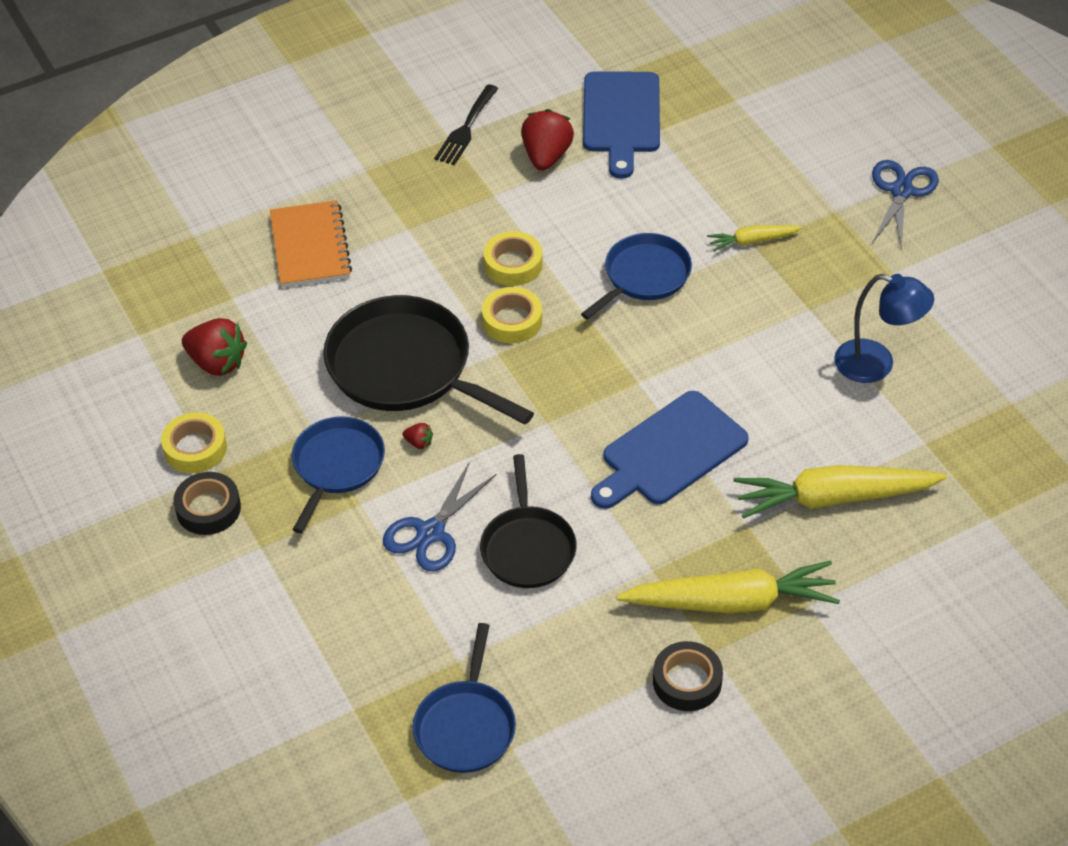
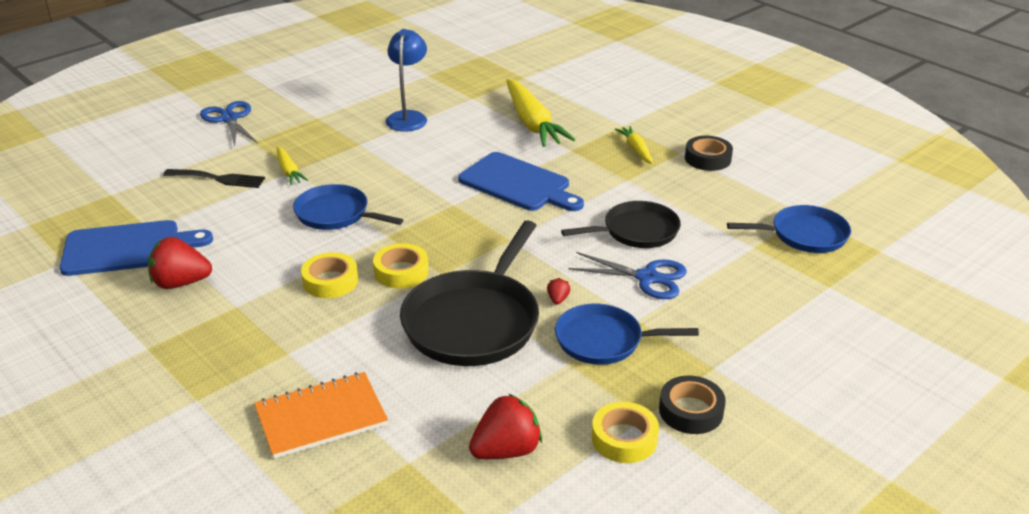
camera: 105 degrees left, 15 degrees down
red strawberry [182,318,247,376] -> red strawberry turned 45 degrees clockwise [469,394,542,459]
black fork [434,84,499,165] -> black fork moved to [163,169,265,188]
yellow carrot [616,561,840,613] -> yellow carrot [615,126,653,164], size x0.50
blue scissors [872,160,939,250] -> blue scissors turned 60 degrees clockwise [200,101,258,146]

